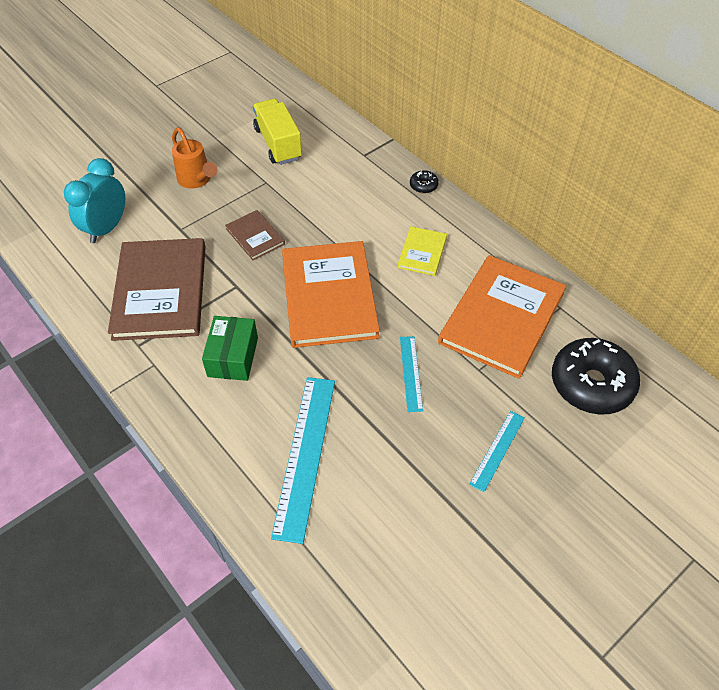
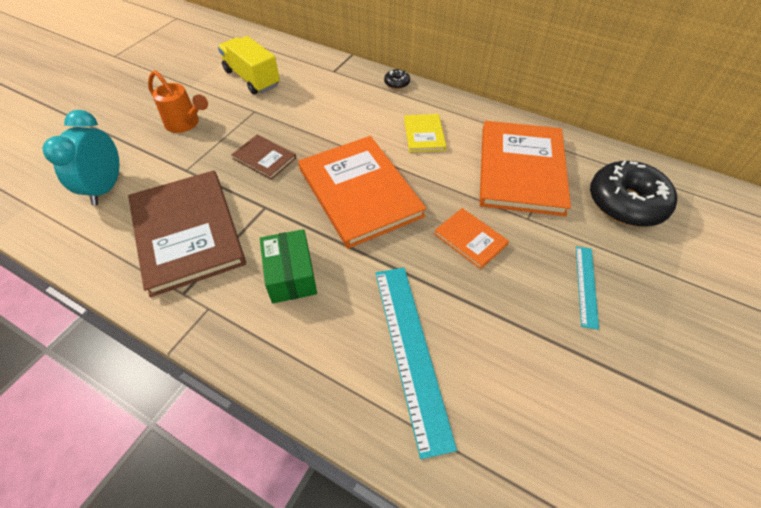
camera: 20 degrees left, 0 degrees up
turquoise ruler [400,336,423,412] -> orange book [434,208,509,269]

